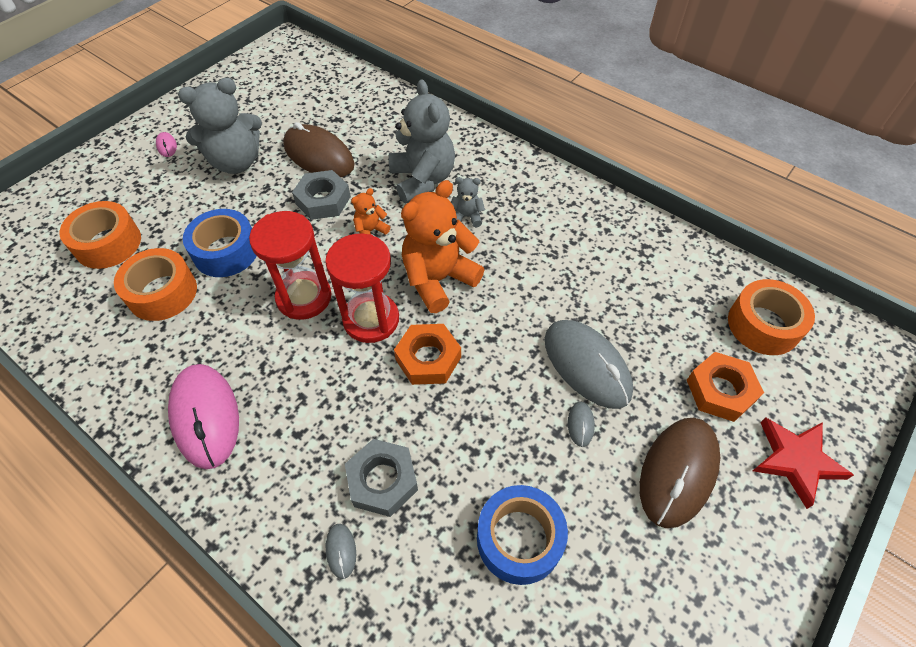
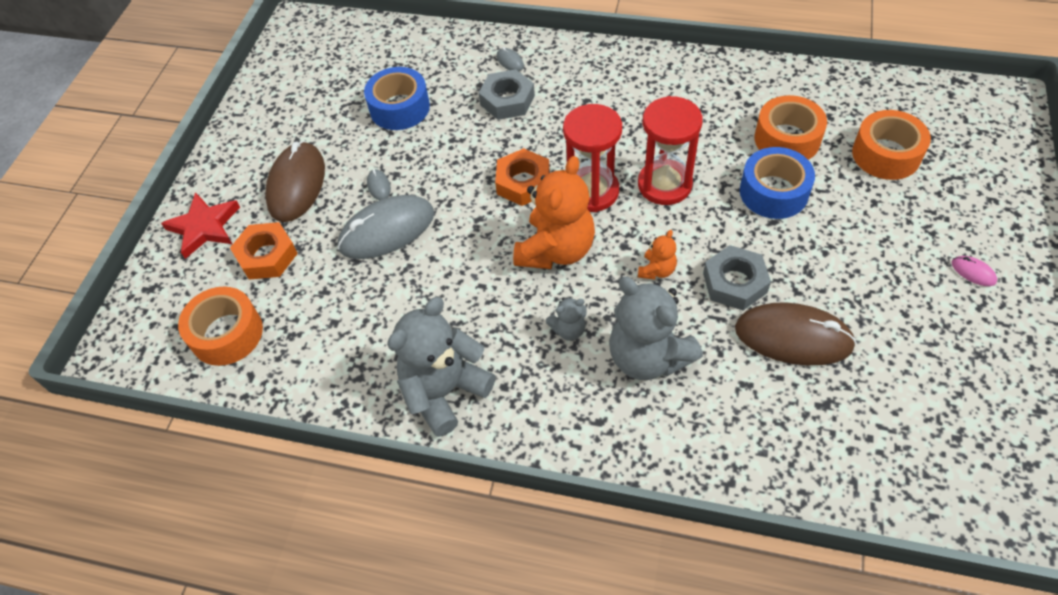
camera: 160 degrees right, 0 degrees up
pink mouse [168,364,239,469] -> none
grey teddy bear [178,78,262,174] -> grey teddy bear moved to [387,297,495,437]
grey mouse [545,320,633,409] -> grey mouse turned 60 degrees counterclockwise [337,195,434,259]

